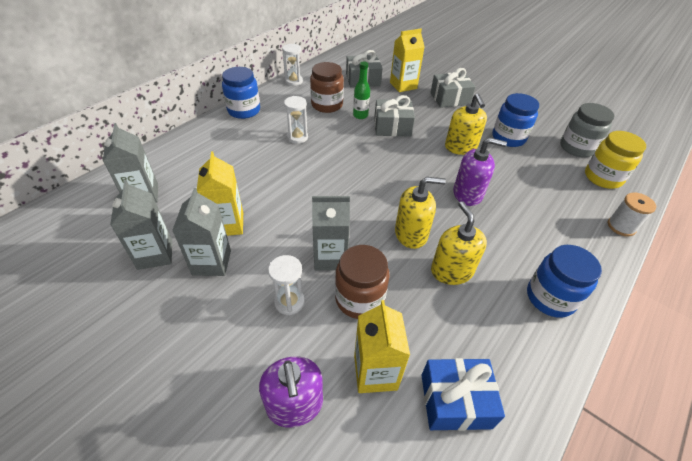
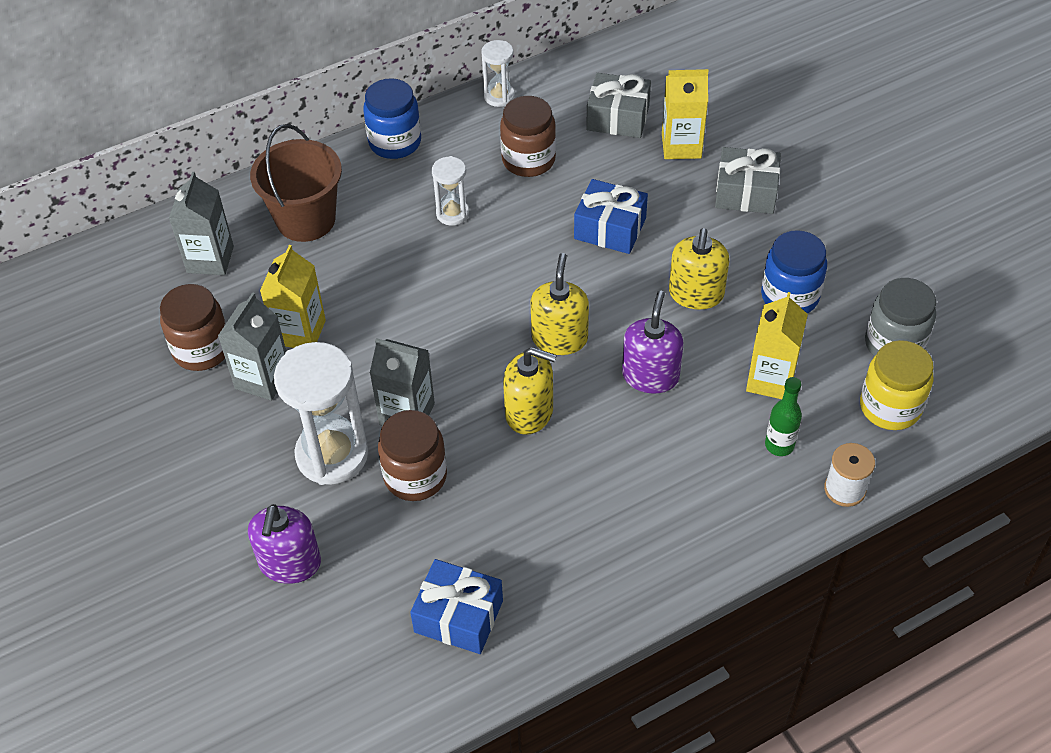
camera: 25 degrees right, 5 degrees up
grey carton [110,180,172,270] -> brown jar [160,284,226,371]
white hourglass [268,255,305,315] -> white hourglass [274,342,368,485], size x1.92
green bottle [353,61,370,119] -> green bottle moved to [765,377,802,456]
yellow carton [354,300,410,393] -> yellow carton moved to [746,292,808,399]
grey gift [374,95,415,137] -> blue gift [574,179,648,254]
yellow soap dispenser [431,201,487,285] -> yellow soap dispenser moved to [531,253,589,355]
purple soap dispenser [453,138,507,206] -> purple soap dispenser turned 105 degrees counterclockwise [622,291,683,393]
blue jar [527,245,602,318] -> none
none -> brown bucket [250,124,342,242]

